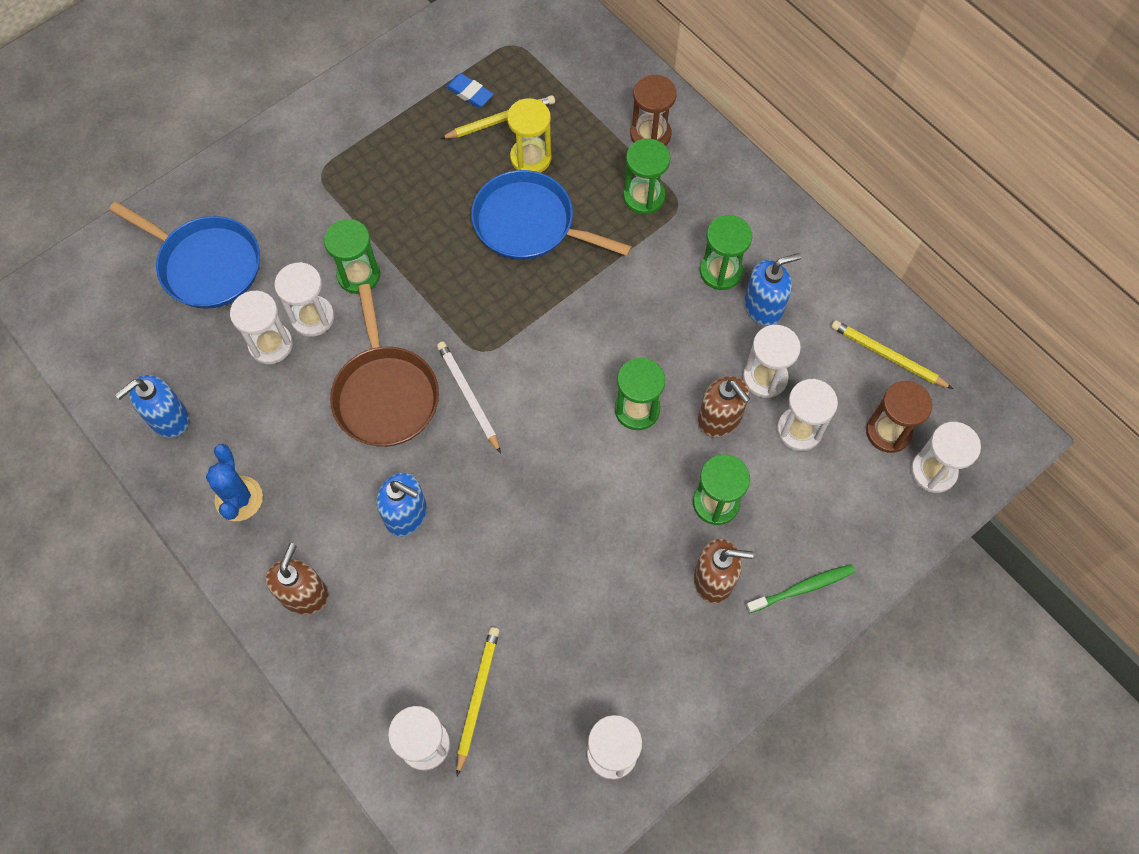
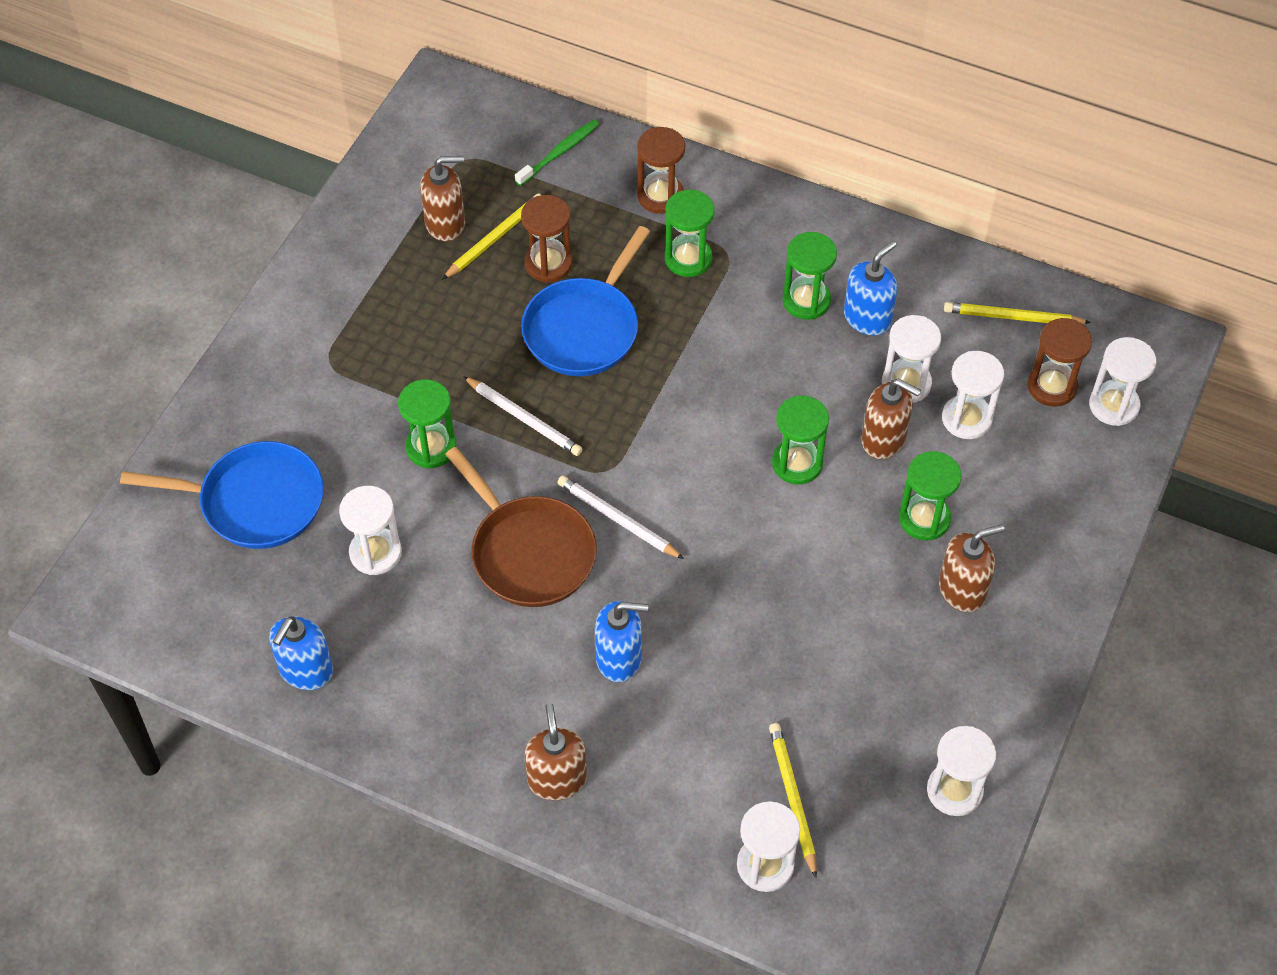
camera: 25 degrees left, 10 degrees down
blue cactus [206,444,263,521] -> none
white hourglass [274,262,334,337] -> none
blue eraser [446,73,494,108] -> brown soap dispenser [420,156,465,241]
blue pan [471,170,632,260] -> blue pan turned 60 degrees counterclockwise [521,226,650,376]
yellow hourglass [507,98,552,173] -> brown hourglass [521,195,572,282]
green toothbrush [746,564,855,613] -> green toothbrush moved to [515,119,600,186]
none -> white pencil [463,376,582,456]

